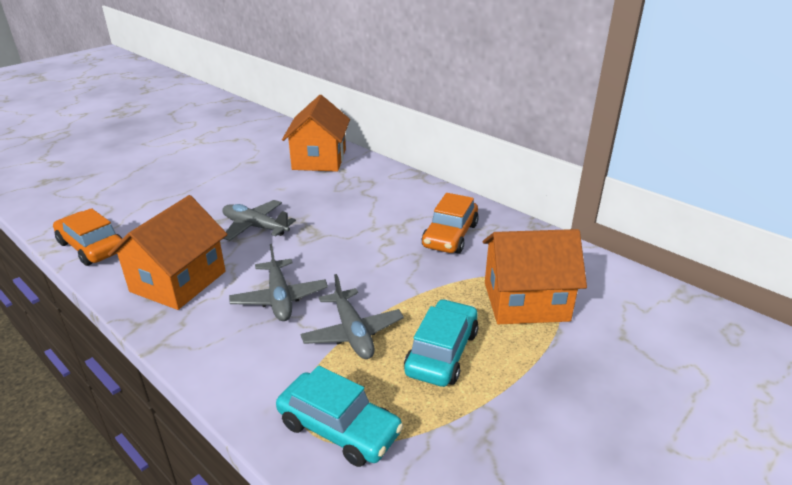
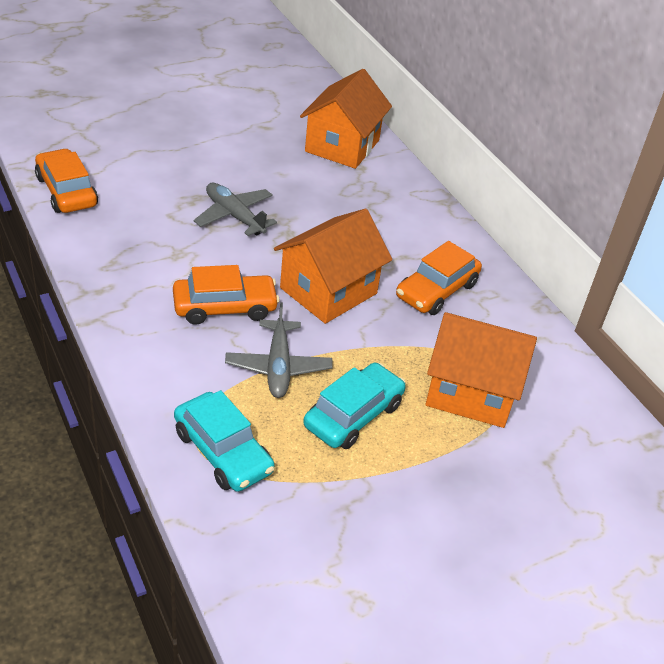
camera: 15 degrees right, 10 degrees up
orange house [108,195,228,310] -> orange house moved to [274,209,392,324]
grey plane [229,244,328,321] -> orange car [173,265,280,325]

